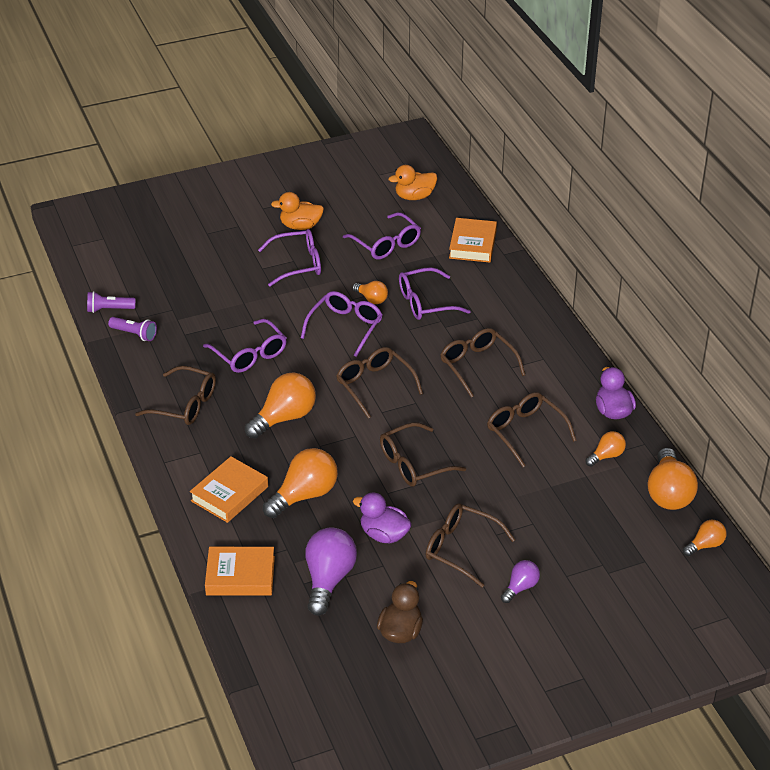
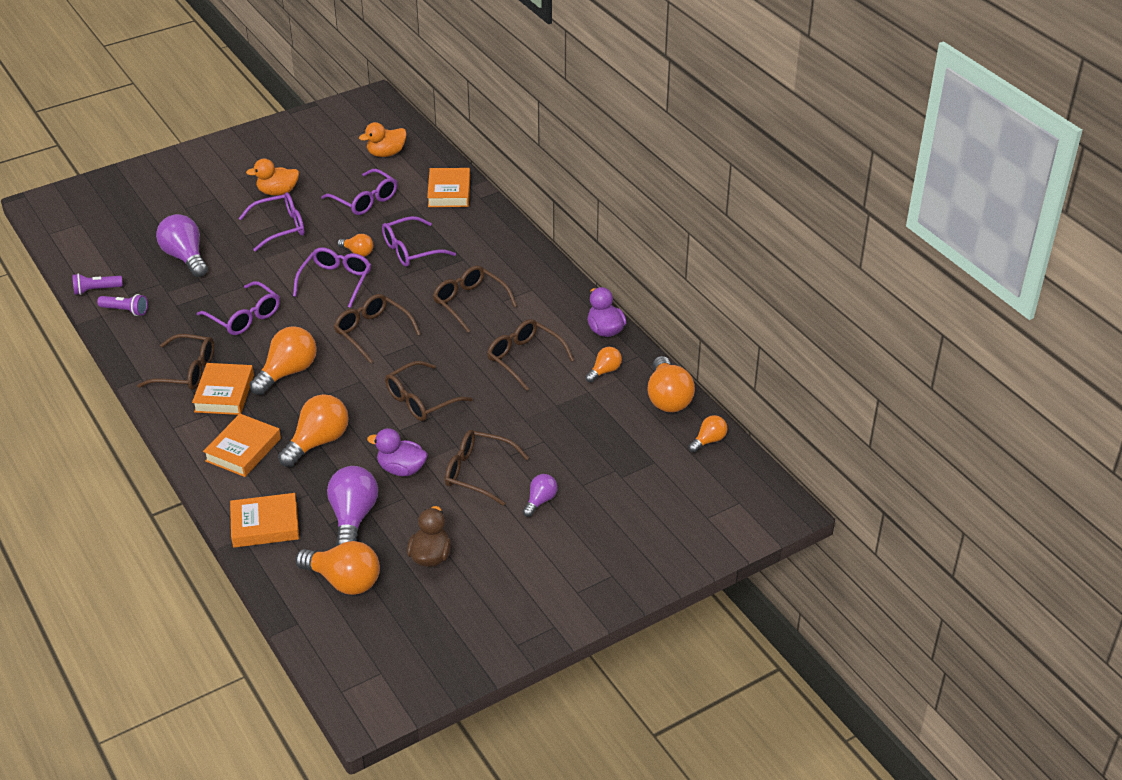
camera: 10 degrees left, 0 degrees up
none -> purple light bulb [156,214,208,277]
none -> orange book [192,363,254,415]
none -> orange light bulb [295,541,380,595]

